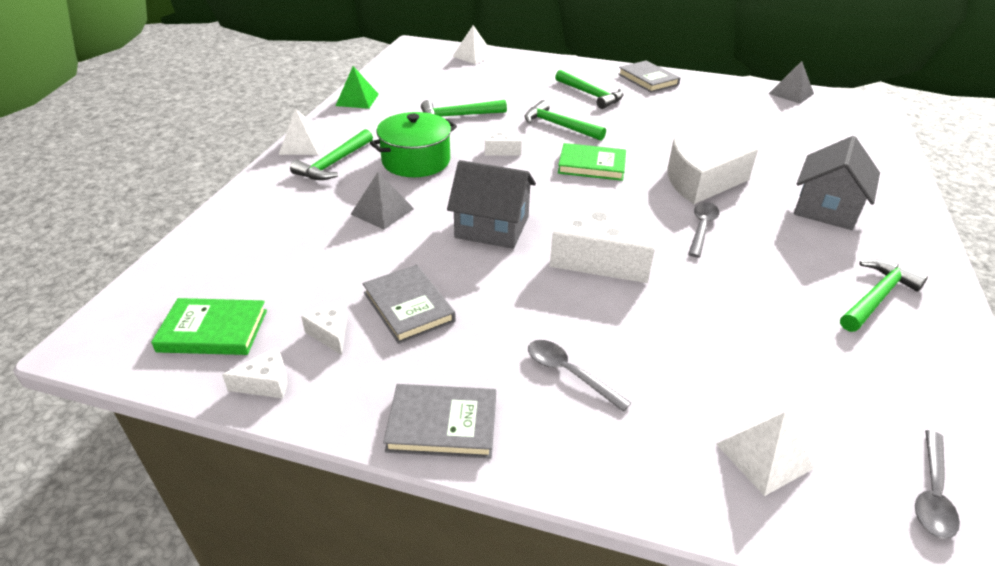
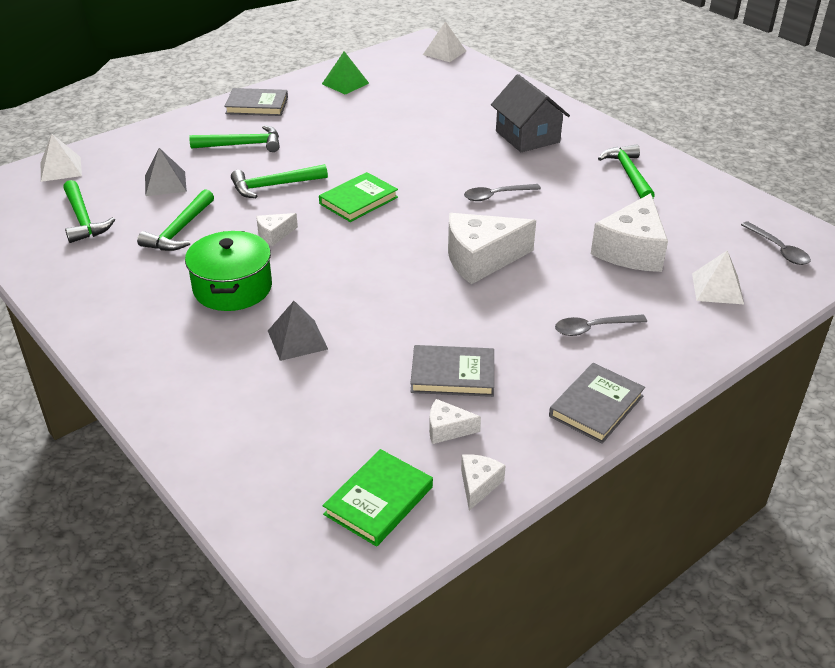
camera: 55 degrees left, 0 degrees up
white pyramid [279,108,326,155] -> white pyramid moved to [423,21,466,62]
green hammer [290,129,373,180] -> green hammer moved to [63,180,115,243]
green pyramid [335,66,379,109] -> green pyramid moved to [322,51,369,95]
grey house [447,160,536,249] -> none
white cheese [667,138,758,204] -> white cheese moved to [591,193,668,272]
grey spoon [688,202,720,258] -> grey spoon turned 75 degrees counterclockwise [464,184,541,201]
grey pyramid [769,61,814,104] -> grey pyramid moved to [145,148,187,196]

